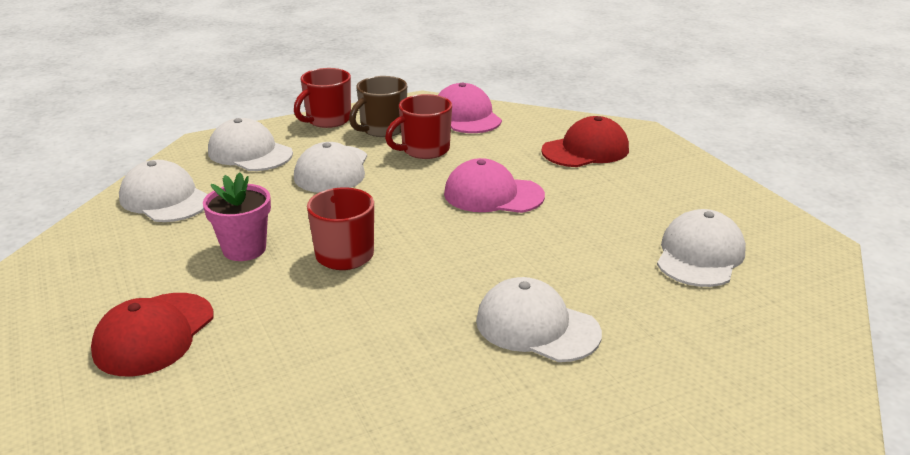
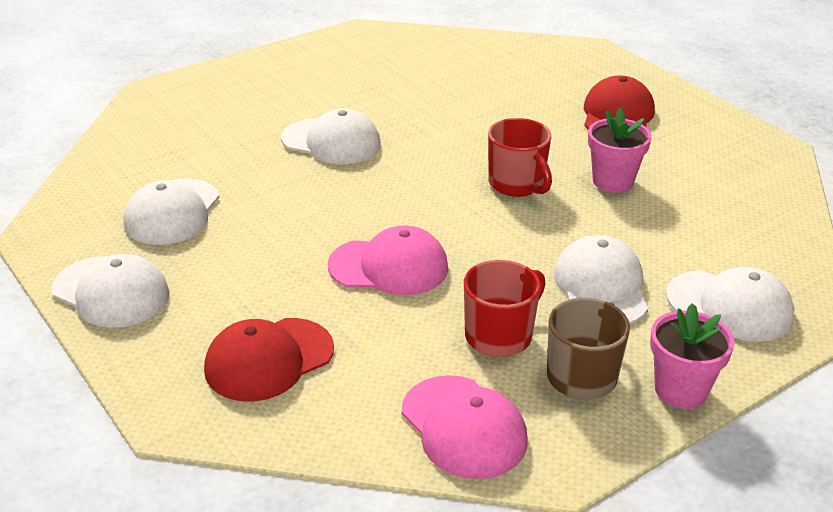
camera: 170 degrees right, 5 degrees up
white cap [119,160,208,222] -> white cap moved to [52,254,170,328]
red mug [294,68,351,128] -> pink flower pot [650,303,735,409]

